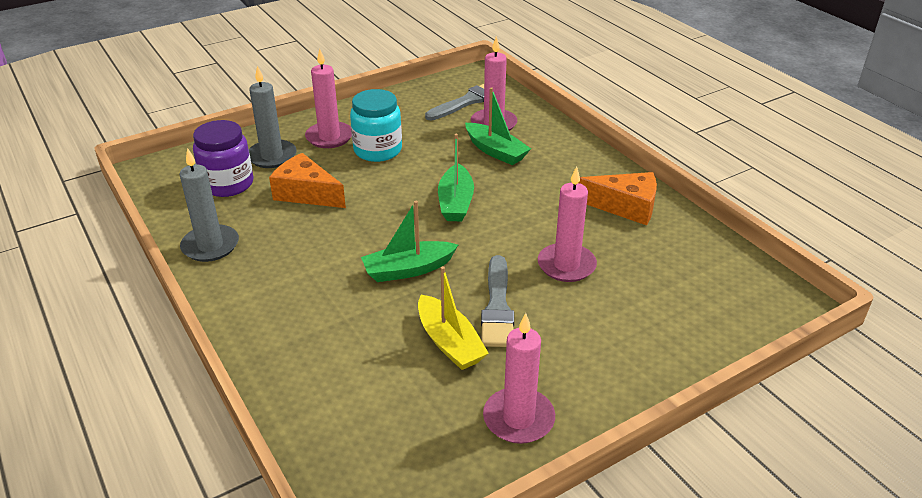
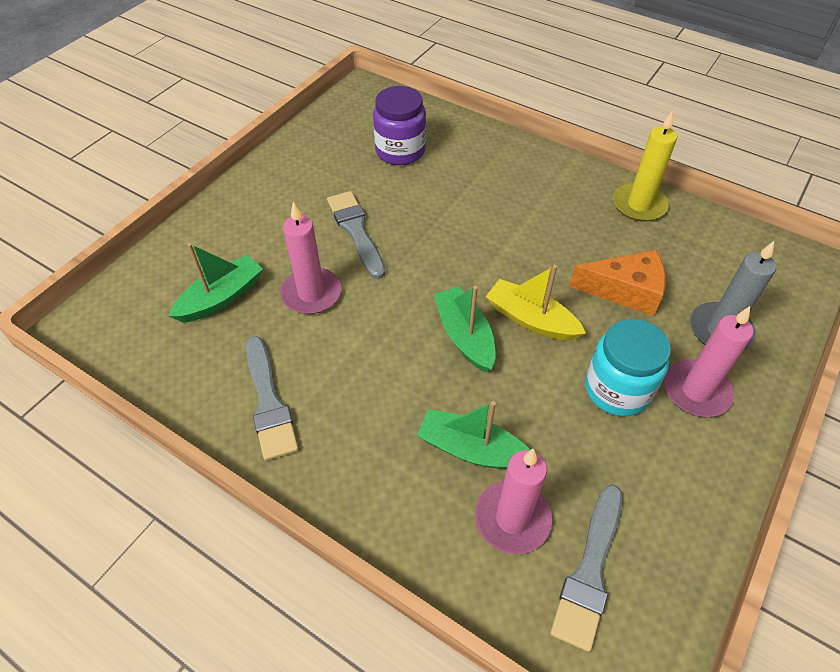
camera: 155 degrees right, 15 degrees up
grey candle [179,148,239,262] -> yellow candle [613,112,677,222]
purple jar [193,120,253,197] -> purple jar moved to [373,86,426,165]
green boat [361,201,458,282] -> green boat moved to [169,243,263,323]
yellow boat [418,266,489,370] -> yellow boat moved to [485,265,586,340]
pink candle [483,313,555,444] -> none
orange cheese [579,172,657,225] -> grey brush [246,336,299,461]

